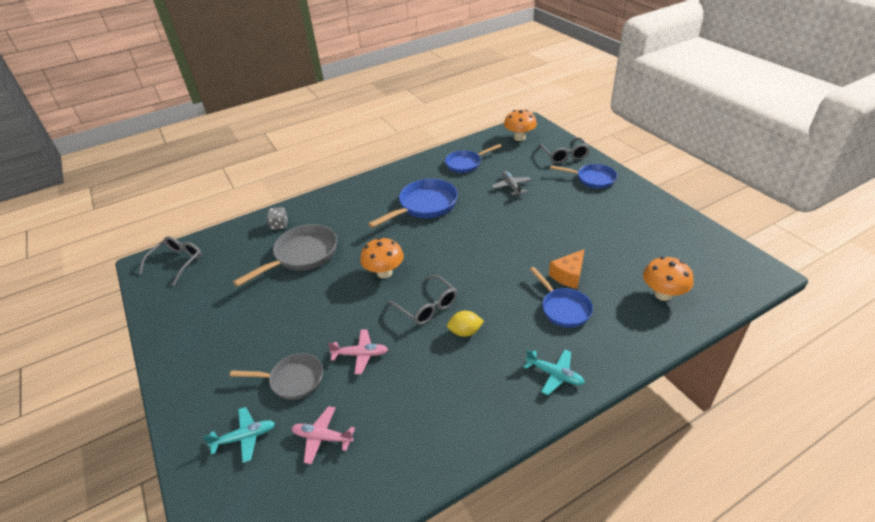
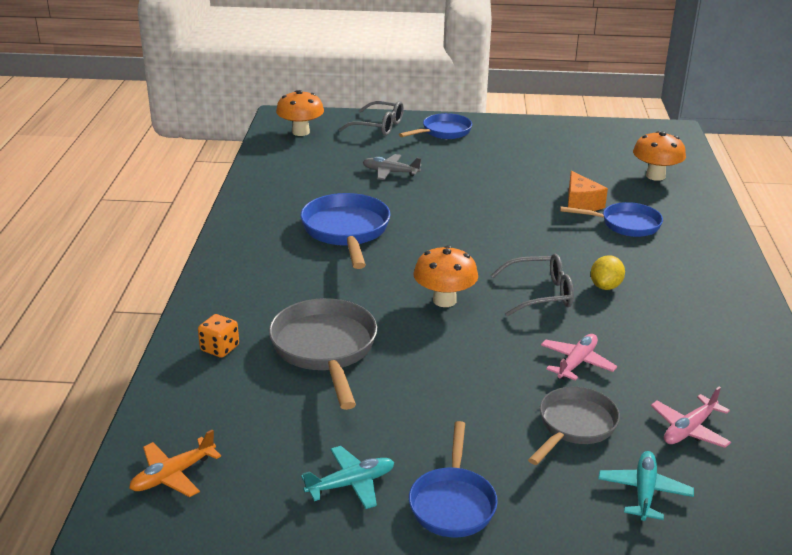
camera: 60 degrees left, 10 degrees down
grey glasses [139,236,202,286] -> orange plane [129,429,221,497]
grey dice [267,207,288,230] -> orange dice [198,314,239,358]
blue pan [445,144,501,173] -> blue pan moved to [409,421,498,538]
turquoise plane [524,349,585,395] -> turquoise plane moved to [301,446,394,509]

